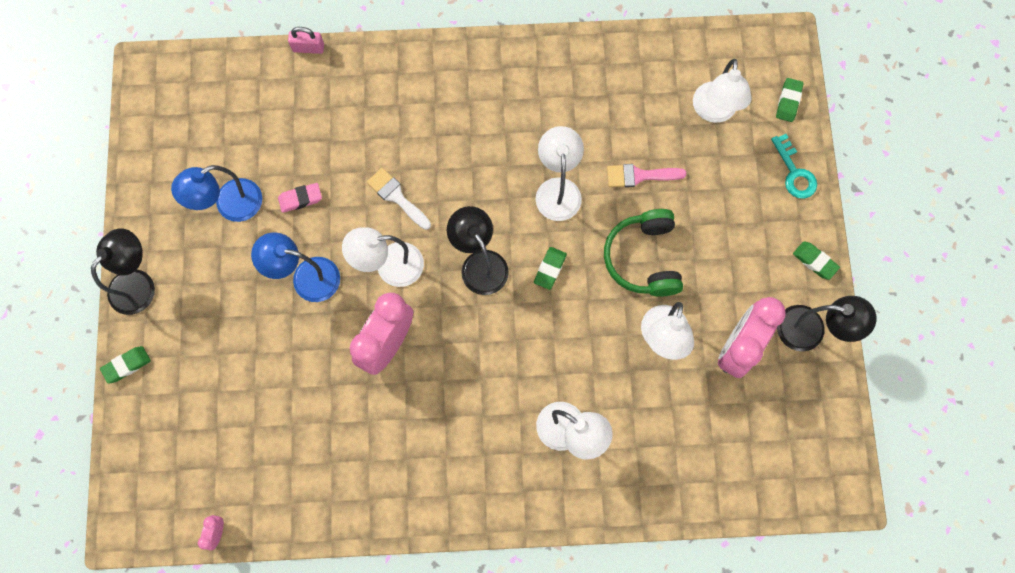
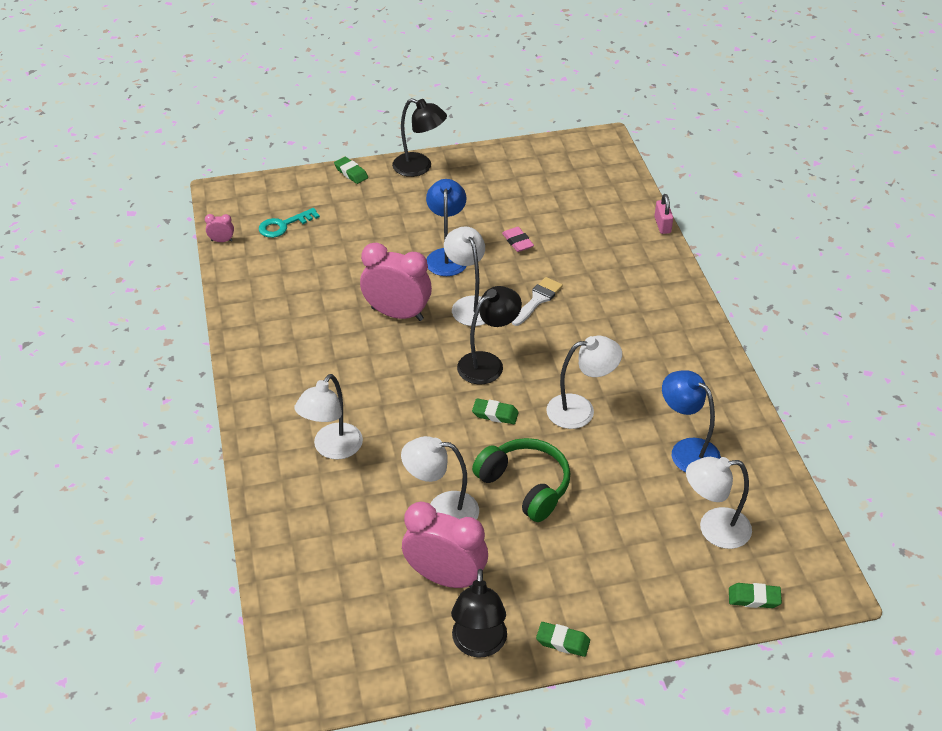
camera: 80 degrees right, 30 degrees down
blue lamp [171,165,262,222] -> blue lamp moved to [662,370,721,472]
green headphones [604,209,683,297] -> green headphones turned 60 degrees clockwise [472,438,571,522]
pink brush [607,164,686,187] -> none
turquoise key [771,134,817,199] -> turquoise key moved to [259,208,320,238]
green eraser [793,242,840,280] -> green eraser turned 75 degrees clockwise [536,622,590,657]

